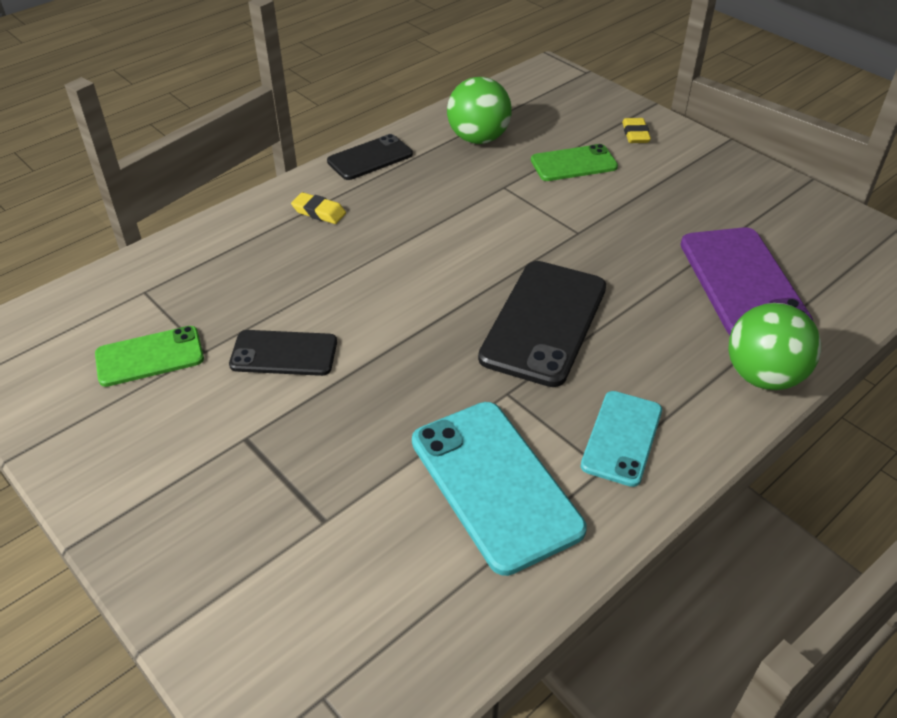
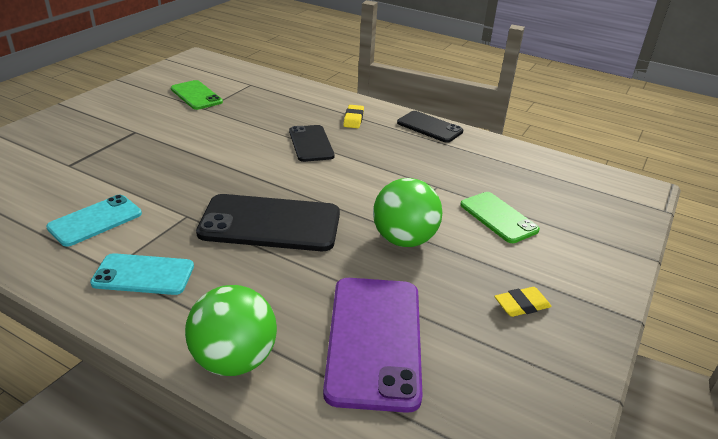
camera: 70 degrees right, 10 degrees down
black phone [229,330,337,376] -> black phone moved to [289,125,335,162]
turquoise phone [412,402,587,576] -> turquoise phone [46,195,142,247], size x0.60
green ball [447,77,512,144] -> green ball moved to [373,178,442,247]
yellow eraser [622,118,651,143] -> yellow eraser moved to [494,287,551,317]
purple phone [681,227,813,335] -> purple phone turned 60 degrees counterclockwise [323,278,423,413]

